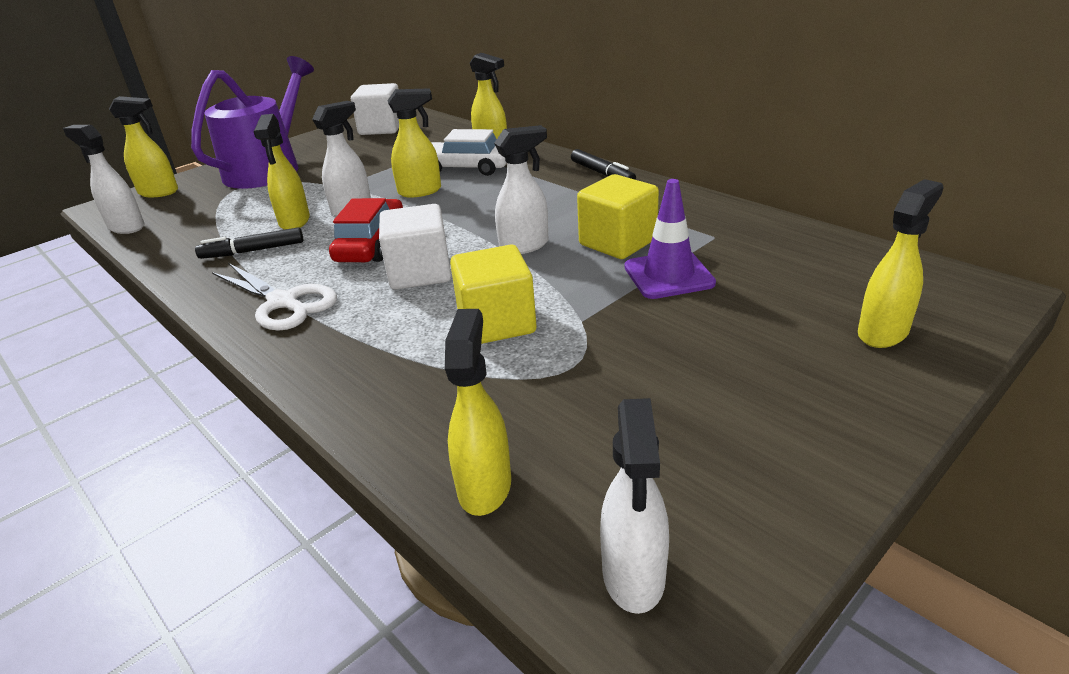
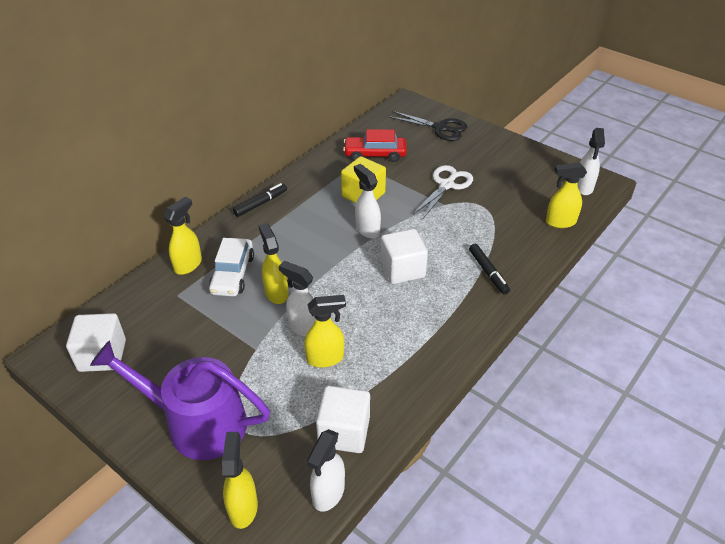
camera: 100 degrees left, 10 degrees up
black marker [195,227,303,259] -> black marker moved to [469,244,510,295]
white scissors [212,263,337,331] -> white scissors moved to [413,165,473,219]
red car [329,198,403,262] -> red car moved to [343,129,407,162]
yellow cube [450,245,537,344] -> none
white spray bottle [600,398,669,614] -> white spray bottle turned 105 degrees clockwise [577,128,605,195]
purple traffic cone [624,179,716,299] -> none
yellow spray bottle [858,179,944,348] -> black scissors [390,111,467,141]
none -> white cube [316,386,370,453]

